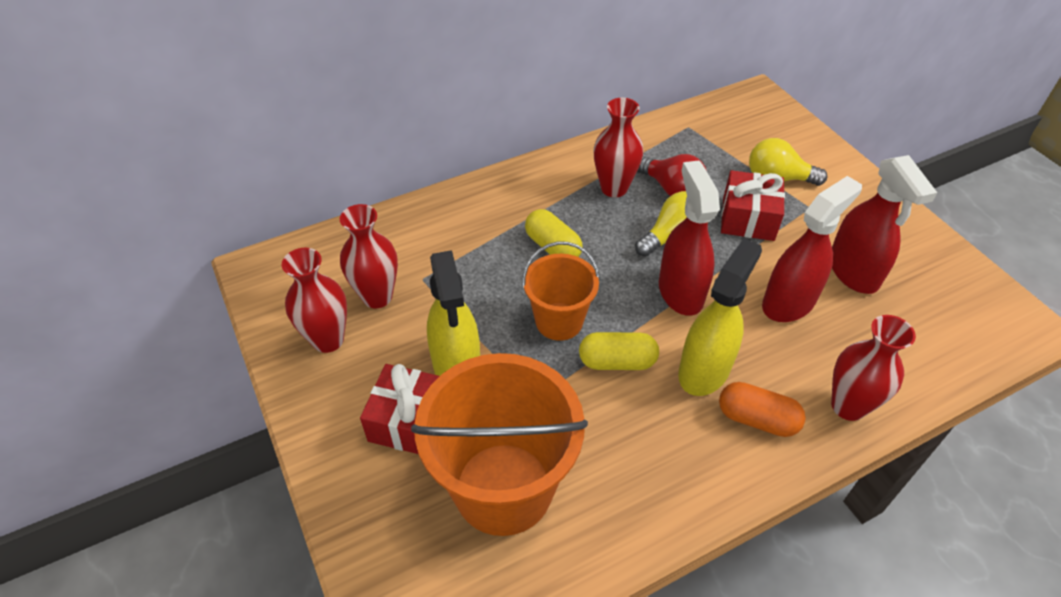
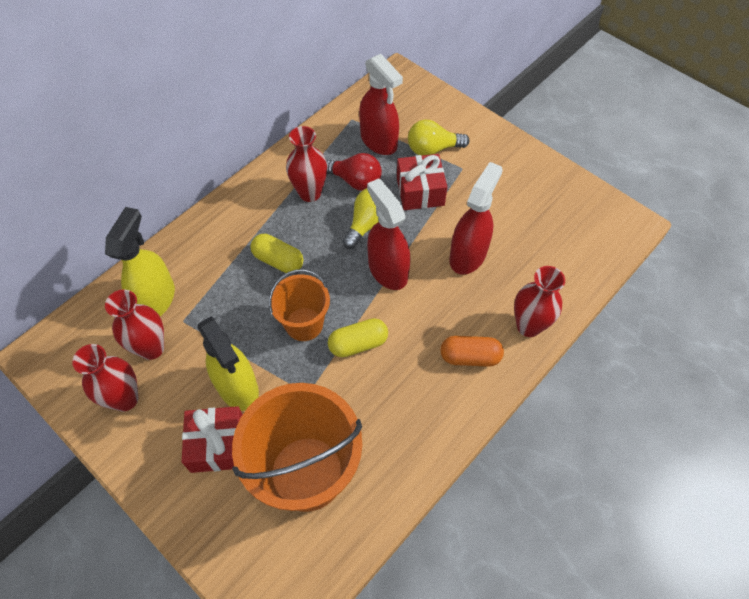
camera: 20 degrees left, 10 degrees up
yellow spray bottle [678,238,762,396] -> yellow spray bottle moved to [105,207,175,316]
red spray bottle [832,155,937,294] -> red spray bottle moved to [359,54,403,155]

